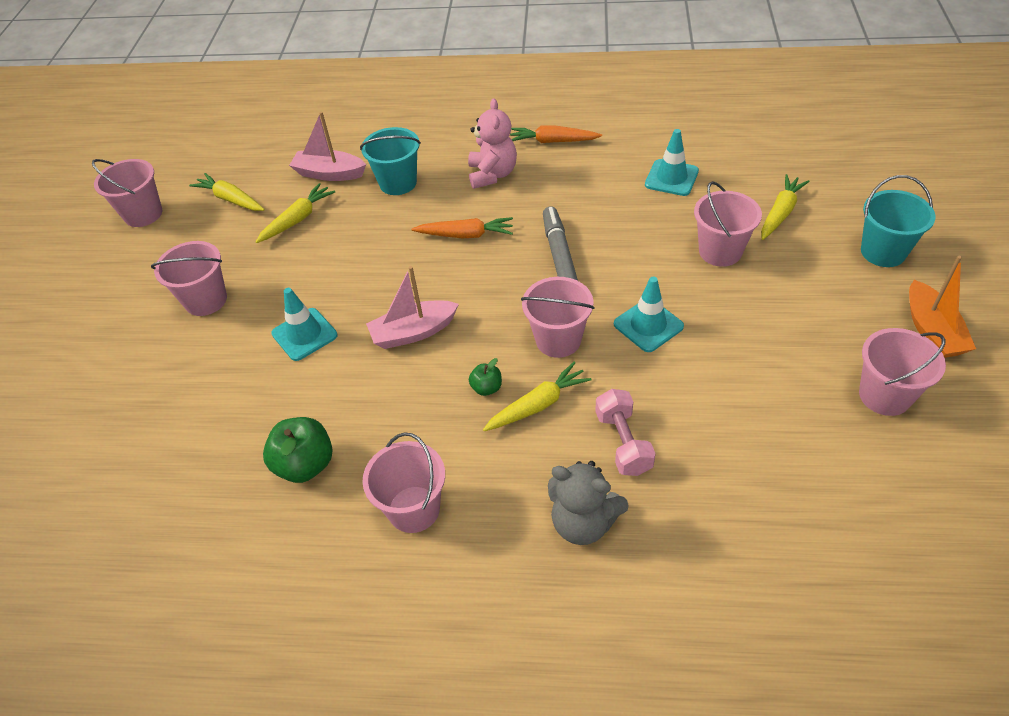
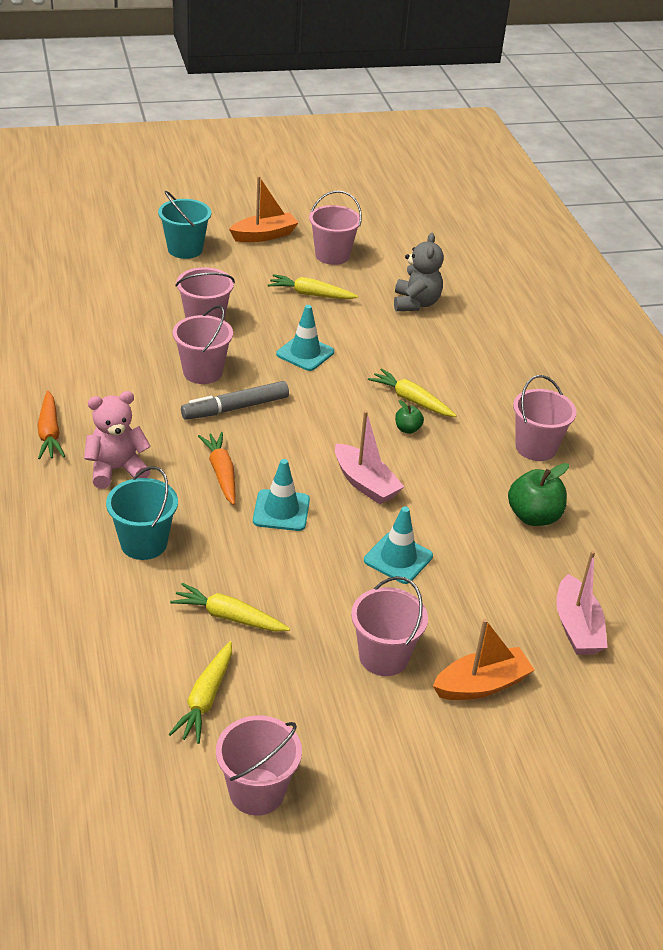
camera: 115 degrees left, 10 degrees down
pink boat [289,112,366,181] -> pink boat moved to [556,550,608,655]
pink bucket [521,277,595,358] -> pink bucket moved to [173,305,233,384]
grey teddy bear [548,461,629,545] -> grey teddy bear moved to [394,233,444,311]
pink dumbbell [595,389,656,476] -> none
turquoise traffic cone [645,129,699,196] -> turquoise traffic cone moved to [253,459,310,531]
yellow carrot [761,174,810,240] -> yellow carrot moved to [268,274,358,299]
none -> orange boat [433,619,535,700]

